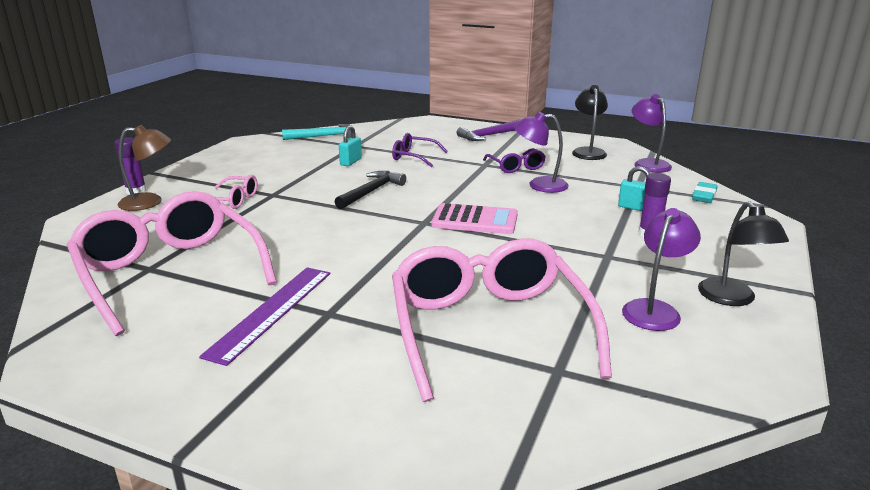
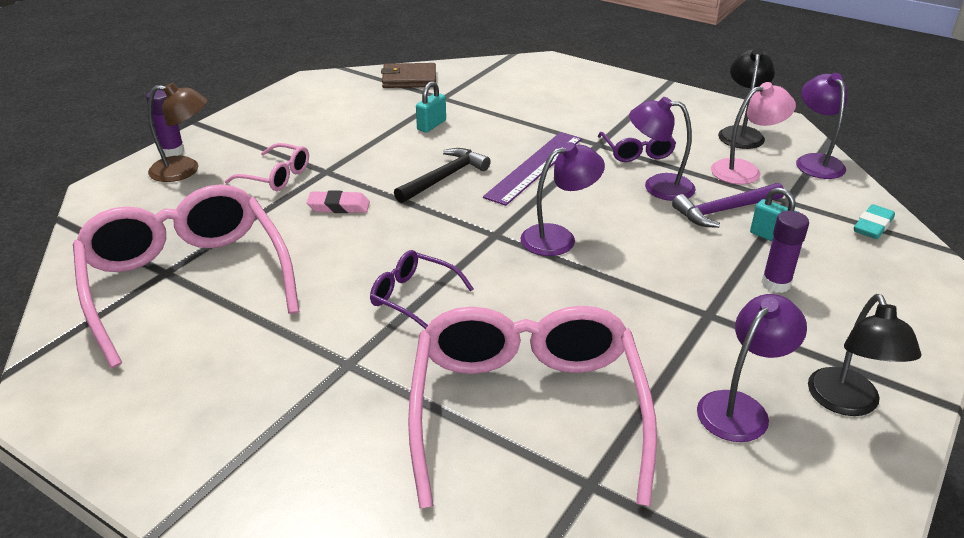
camera: 10 degrees right, 10 degrees up
purple ruler [199,267,330,366] -> purple ruler moved to [483,132,582,206]
turquoise hammer [282,124,351,140] -> brown wallet [381,63,436,88]
purple glasses [392,133,448,167] -> purple glasses moved to [370,250,474,329]
pink calculator [431,203,518,234] -> purple lamp [521,142,605,256]
purple hammer [457,120,521,141] -> purple hammer moved to [672,183,784,228]
none -> pink eraser [307,190,370,213]
none -> pink lamp [711,82,796,184]

